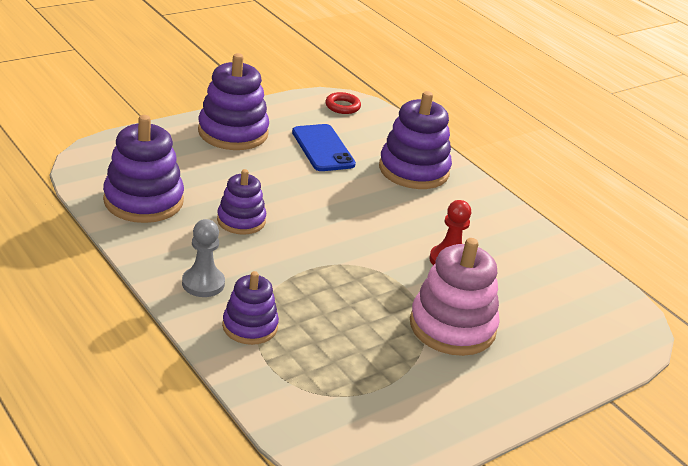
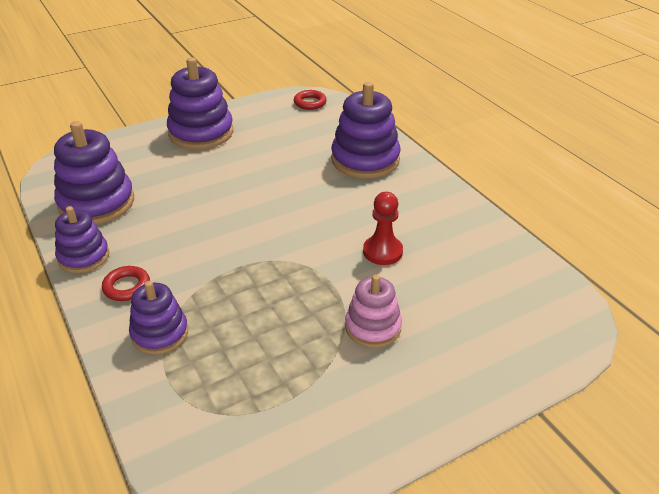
camera: 10 degrees right, 5 degrees up
grey pawn [182,219,225,297] -> red ring [102,266,150,301]
purple stacking toy [217,169,266,235] -> purple stacking toy moved to [55,206,109,273]
blue phone [292,124,356,171] -> none
pink stacking toy [410,238,500,356] -> pink stacking toy [345,275,402,348], size x0.61

